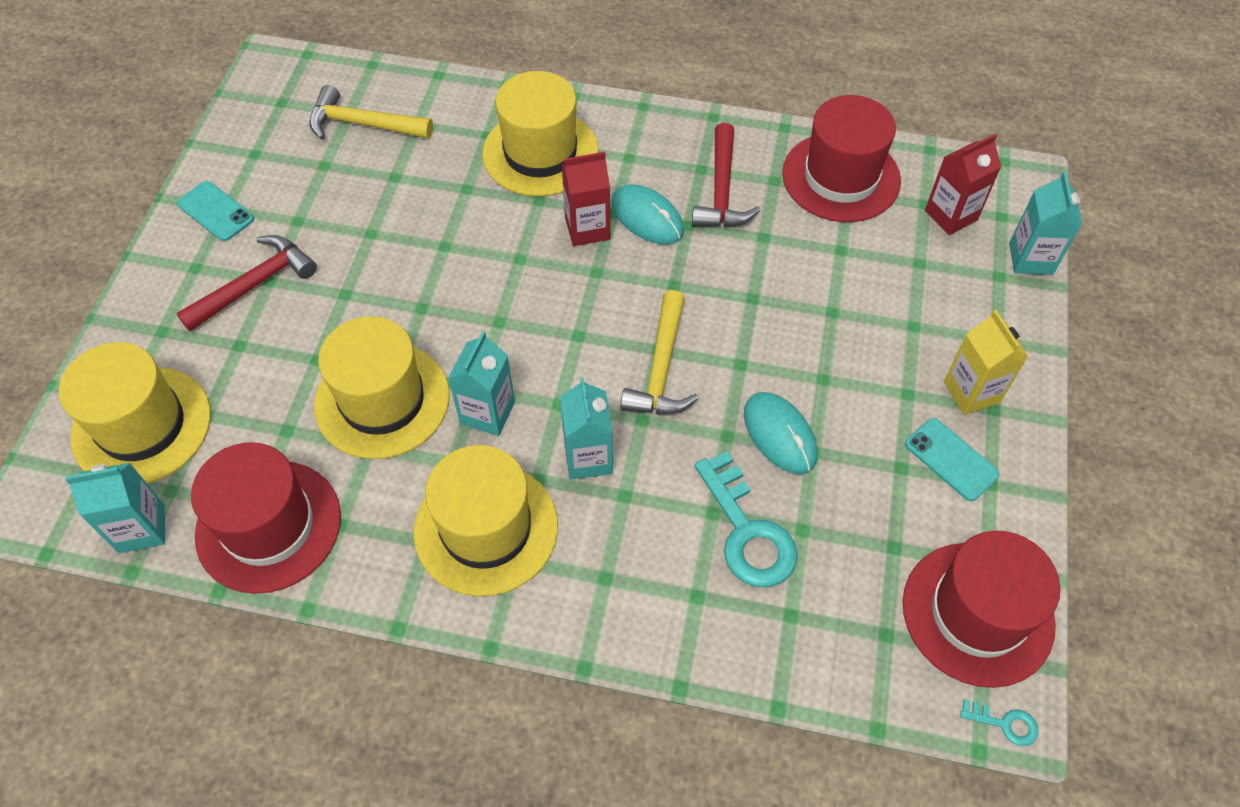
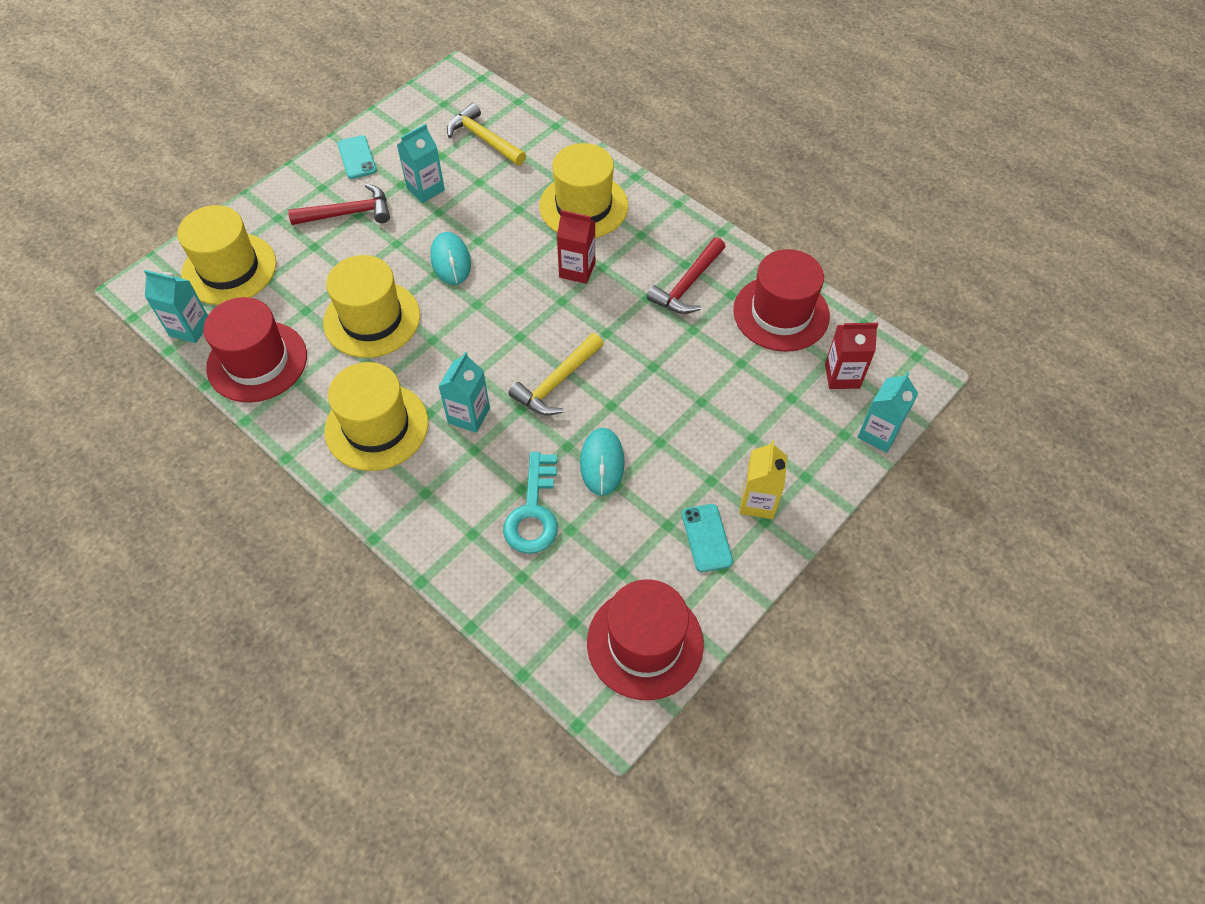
camera: 30 degrees right, 0 degrees up
turquoise carton [448,331,515,436] -> turquoise carton moved to [397,124,445,203]
turquoise mouse [611,184,684,245] -> turquoise mouse moved to [430,232,471,285]
turquoise key [960,699,1038,746] -> none

